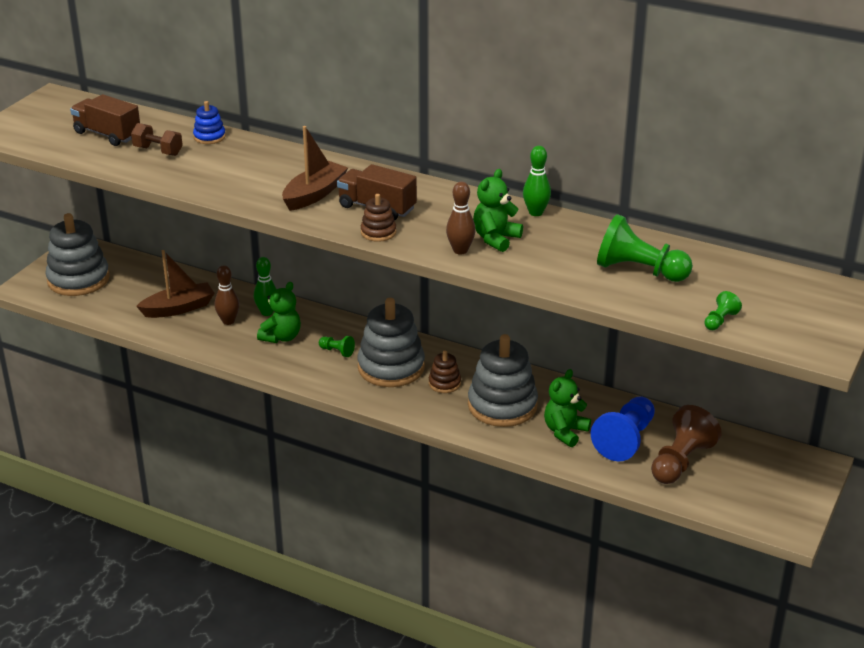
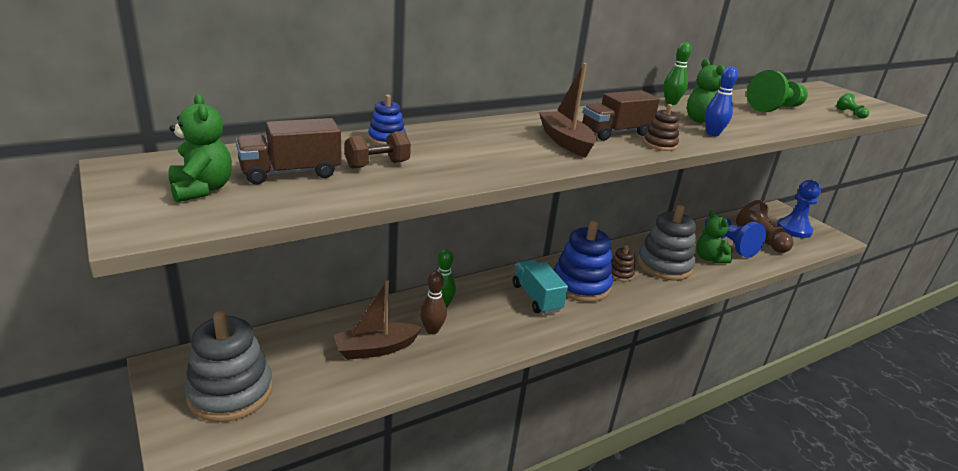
camera: 60 degrees left, 5 degrees down
brown boat [136,250,214,318] -> brown boat turned 120 degrees counterclockwise [334,281,422,360]
green teddy bear [257,282,301,343] -> green teddy bear moved to [168,94,232,202]
green pawn [319,336,355,357] -> turquoise truck [513,260,568,314]
grey stacking toy [358,298,425,387] -> blue stacking toy [554,221,613,302]
brown bowling pin [446,182,476,255] -> blue bowling pin [705,67,738,136]
none -> blue pawn [777,180,821,238]

